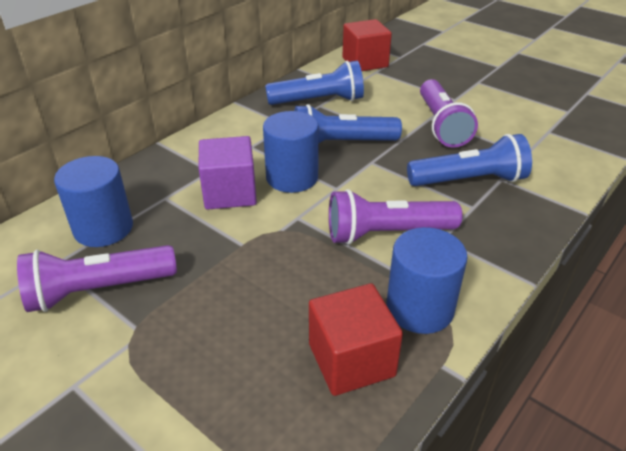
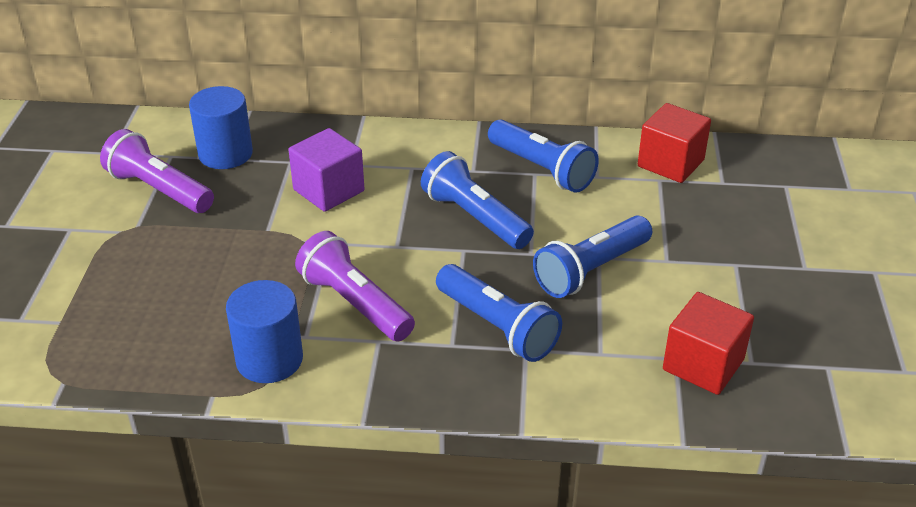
camera: 55 degrees right, 0 degrees up
blue cylinder [263,111,319,193] -> none
red cube [309,283,403,396] -> red cube moved to [663,292,754,395]
purple flashlight [420,79,478,148] -> blue flashlight [533,216,652,298]

